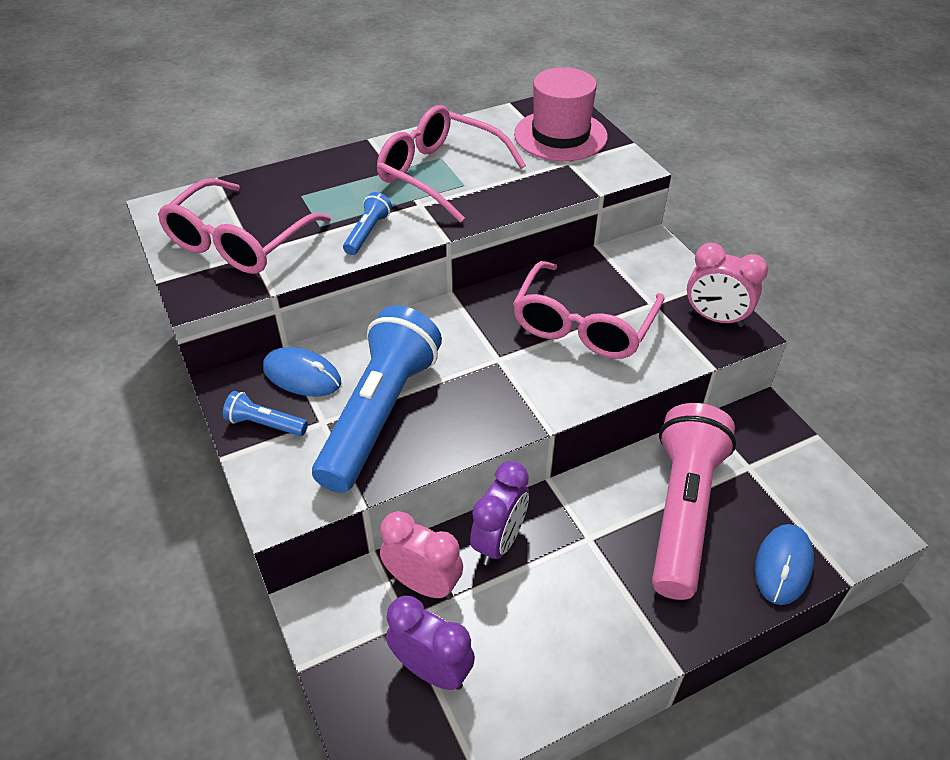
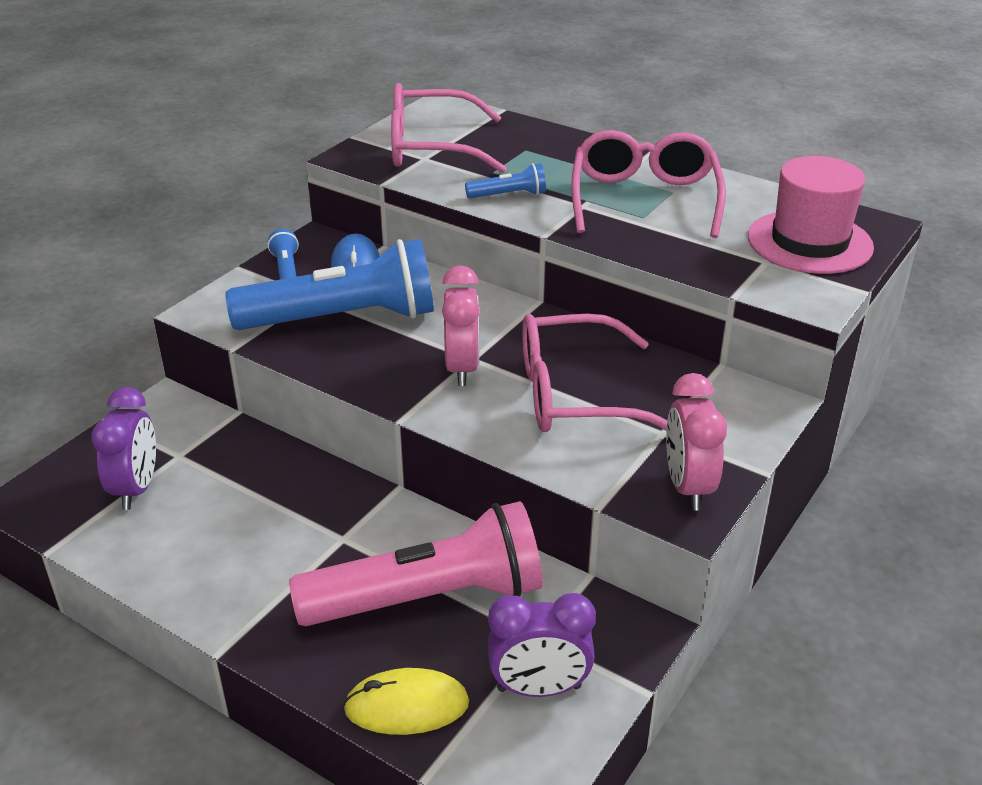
camera: 60 degrees right, 10 degrees down
pink clock [380,511,463,599] -> pink clock moved to [442,265,480,386]
purple clock [470,461,529,566] -> purple clock moved to [488,593,596,697]
blue mouse [755,524,814,605] -> yellow mouse [343,668,469,735]

